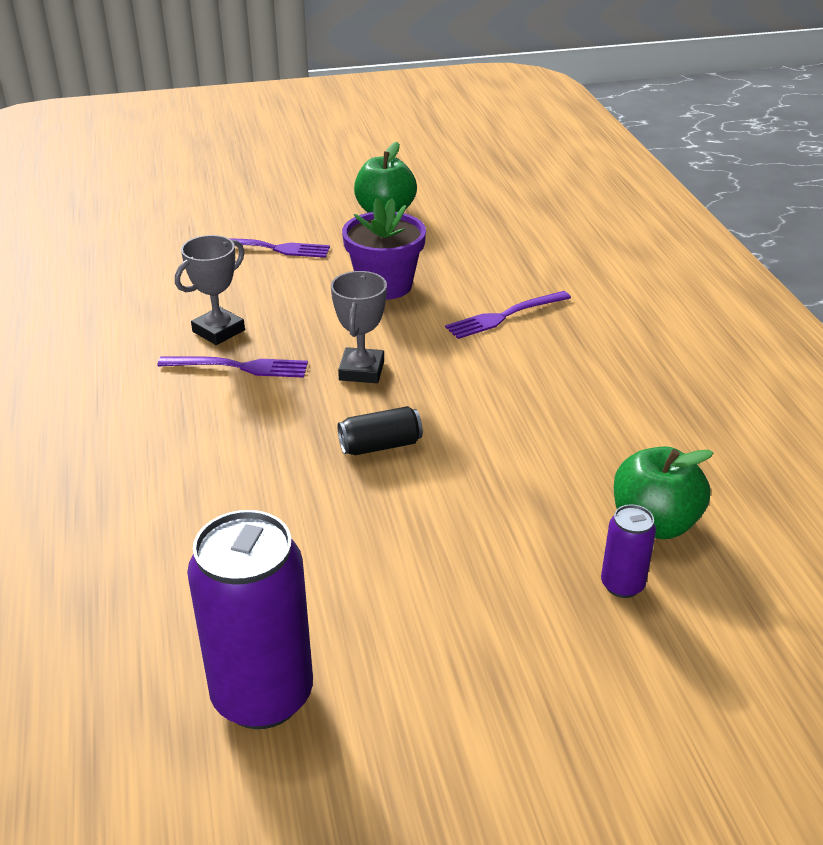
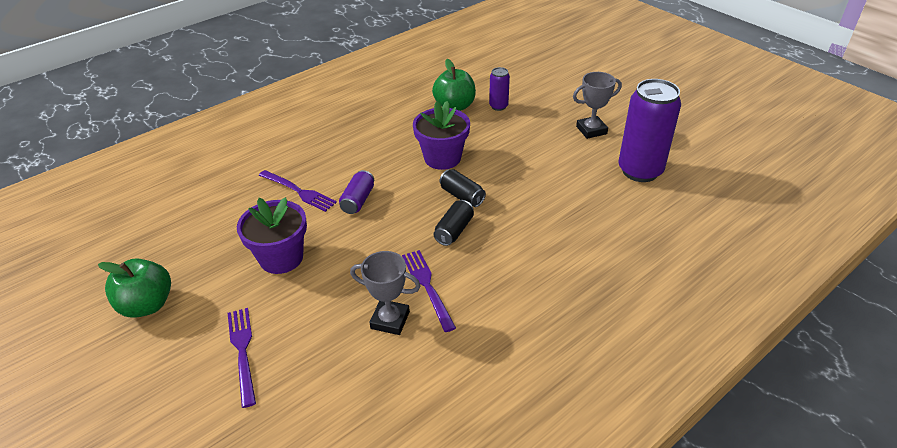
camera: 115 degrees left, 5 degrees up
grey trophy [331,271,387,383] -> grey trophy moved to [573,72,622,139]
none -> purple can [339,170,374,214]
none -> purple flower pot [413,101,470,170]
none -> black can [433,200,474,246]

